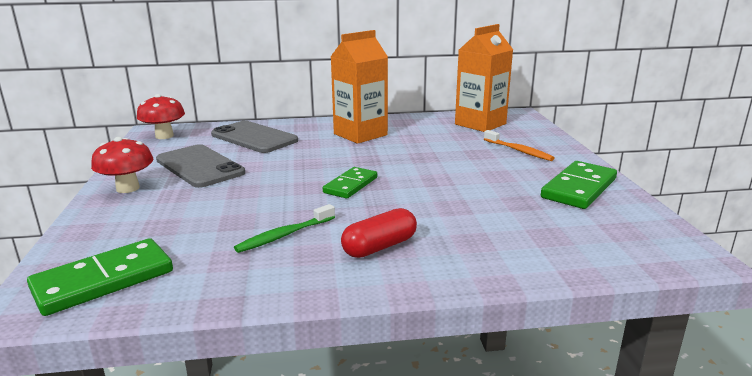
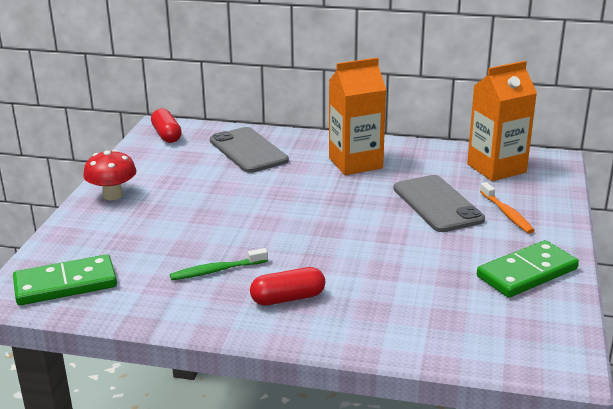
camera: 20 degrees right, 5 degrees up
red mushroom [137,94,185,139] -> red capsule [151,108,182,143]
grey phone [156,144,245,188] -> grey phone moved to [393,175,485,232]
green domino [323,167,377,199] -> none

